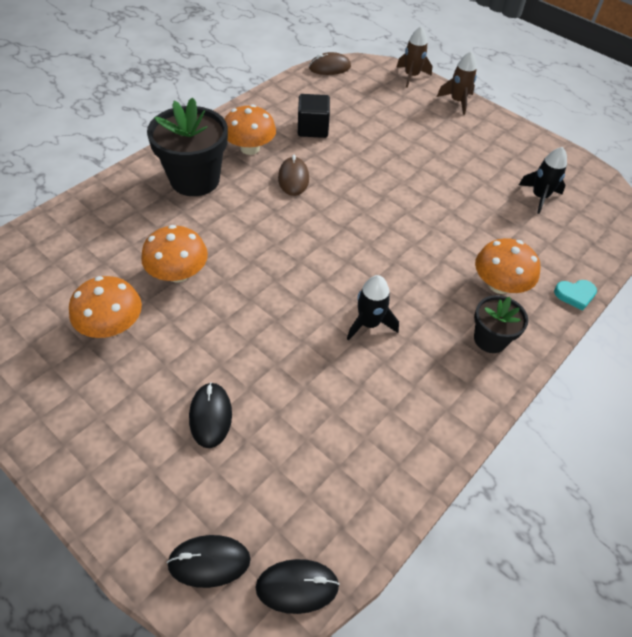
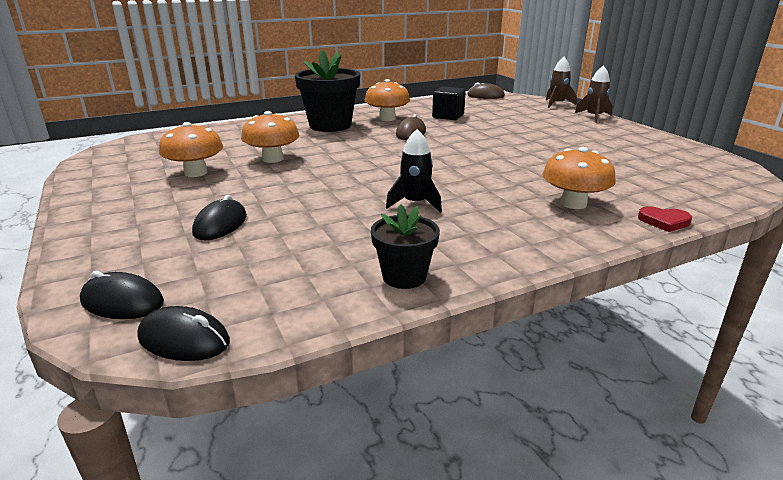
camera: 25 degrees right, 25 degrees down
black flower pot [474,295,528,353] -> black flower pot moved to [371,204,440,289]
black rocket [519,147,567,214] -> none
turquoise heart [554,280,597,311] -> red heart [638,206,692,232]

